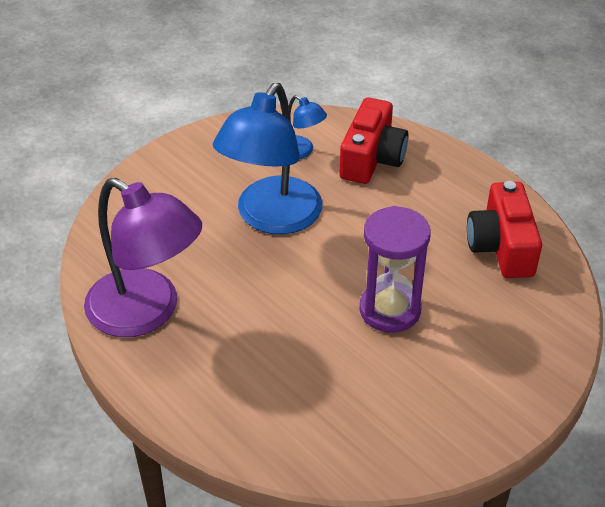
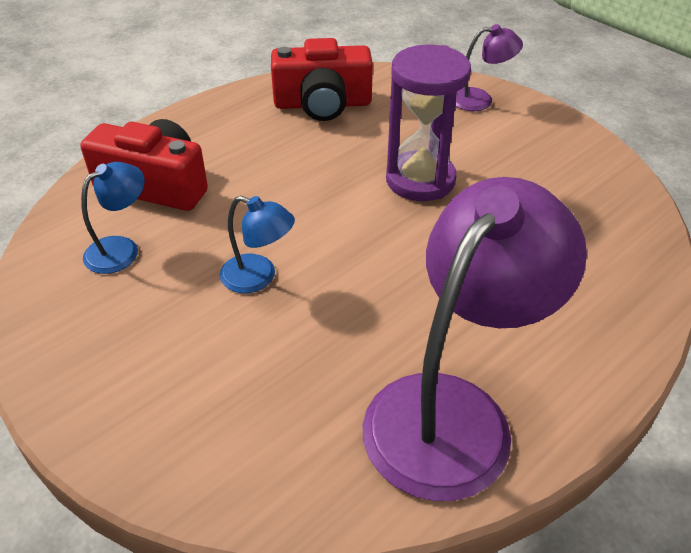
camera: 90 degrees left, 0 degrees up
blue lamp [213,83,322,234] -> blue lamp [220,196,295,293], size x0.46
none -> purple lamp [455,24,523,111]

